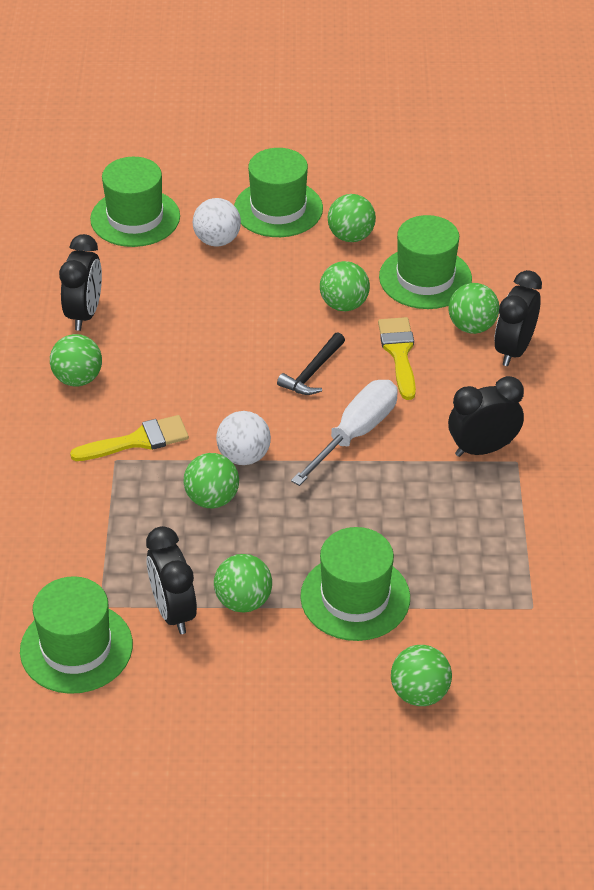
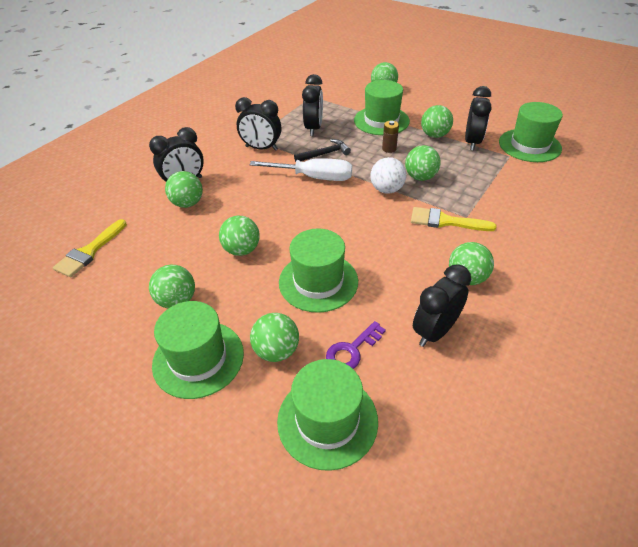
camera: 145 degrees left, 0 degrees up
white ball [193,198,241,247] -> green ball [250,313,299,362]
black hammer [277,332,345,395] -> black hammer moved to [294,139,351,162]
white screwdriver [291,380,398,486] -> white screwdriver turned 150 degrees counterclockwise [249,158,352,181]
yellow brush [378,317,416,400] -> yellow brush moved to [53,219,127,277]
green hat [379,215,472,309] -> green hat moved to [279,228,358,313]
none -> black clock [302,74,323,136]
none -> purple key [326,321,386,369]
none -> brown battery [382,121,399,153]

